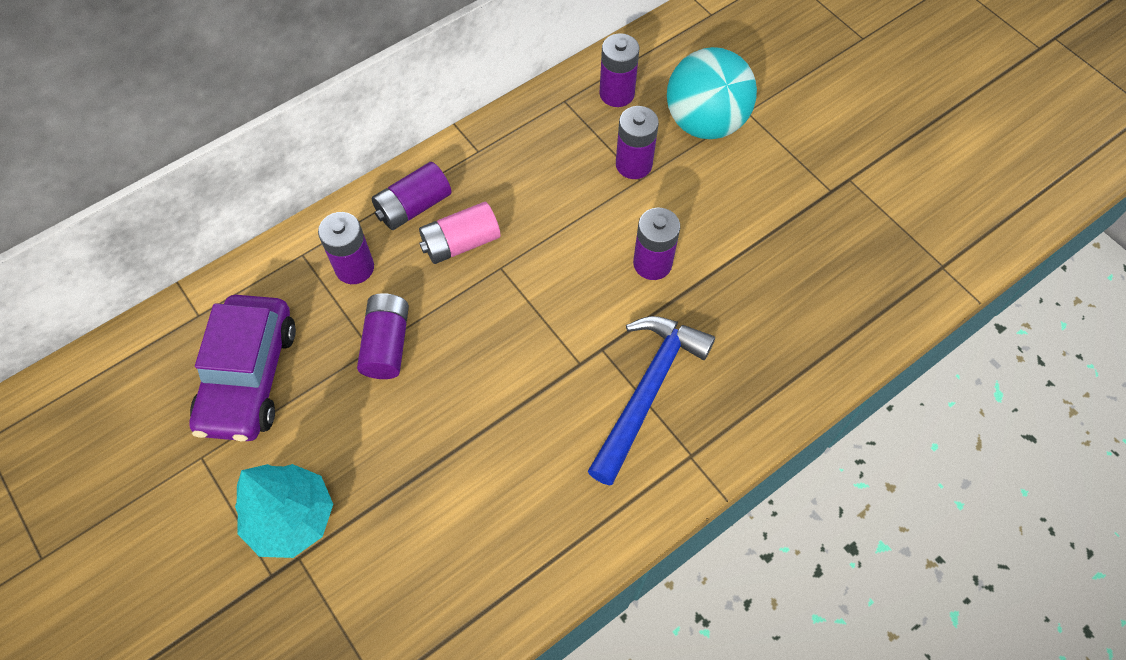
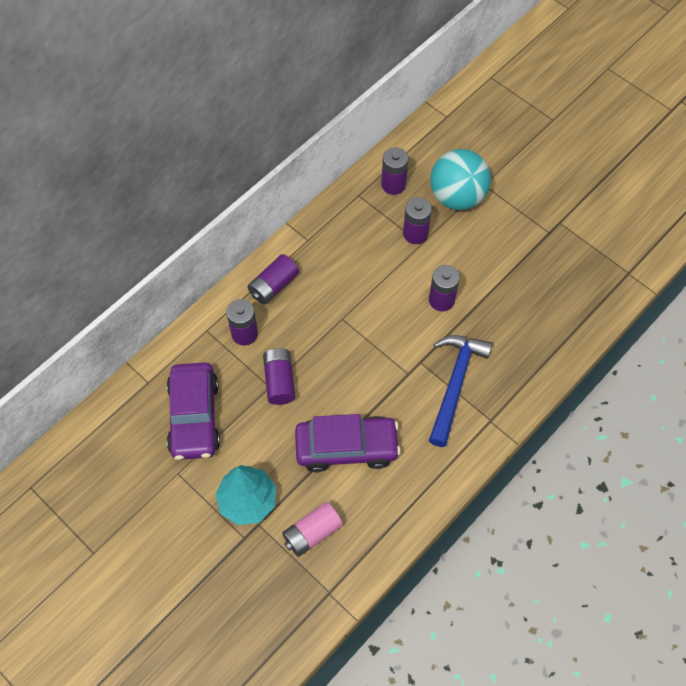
camera: 10 degrees left, 0 degrees up
pink battery [419,202,501,264] -> pink battery moved to [282,502,343,557]
none -> purple car [295,414,401,472]

